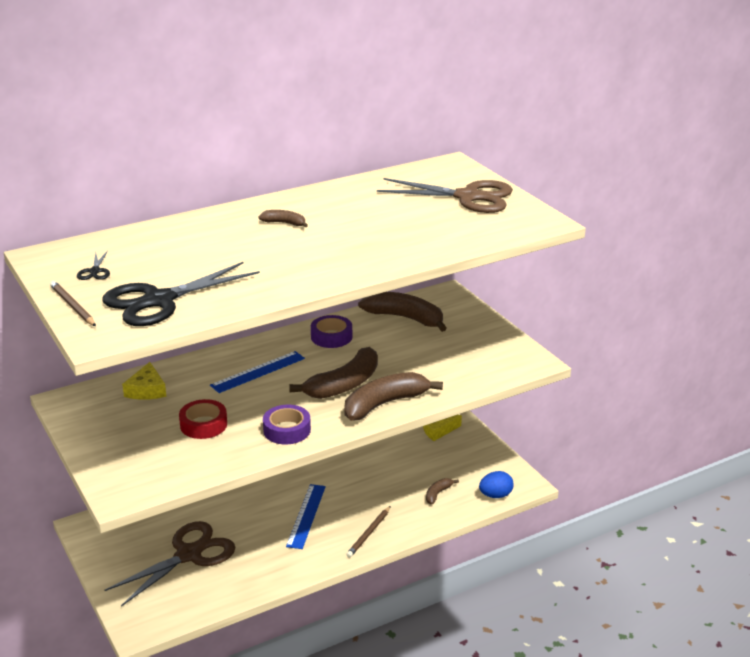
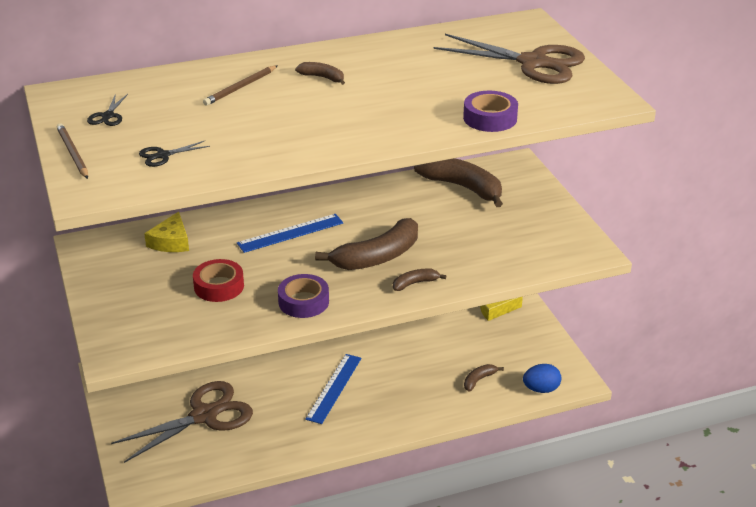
camera: 10 degrees right, 5 degrees up
black scissors [103,262,260,326] -> black scissors [139,141,210,167], size x0.41
purple tape [311,315,352,348] -> purple tape moved to [463,91,518,132]
brown banana [344,372,443,421] -> brown banana [393,269,446,291], size x0.47
brown pencil [346,506,391,558] -> brown pencil moved to [203,65,278,106]

